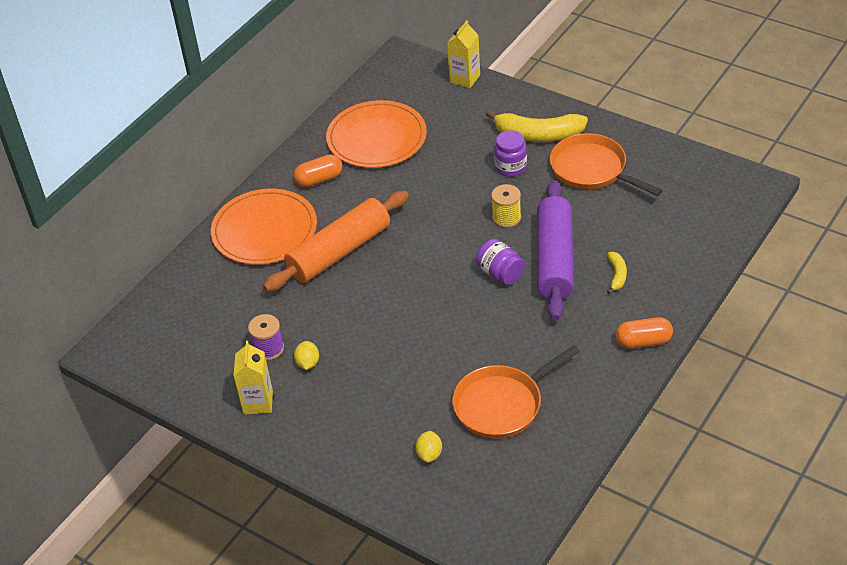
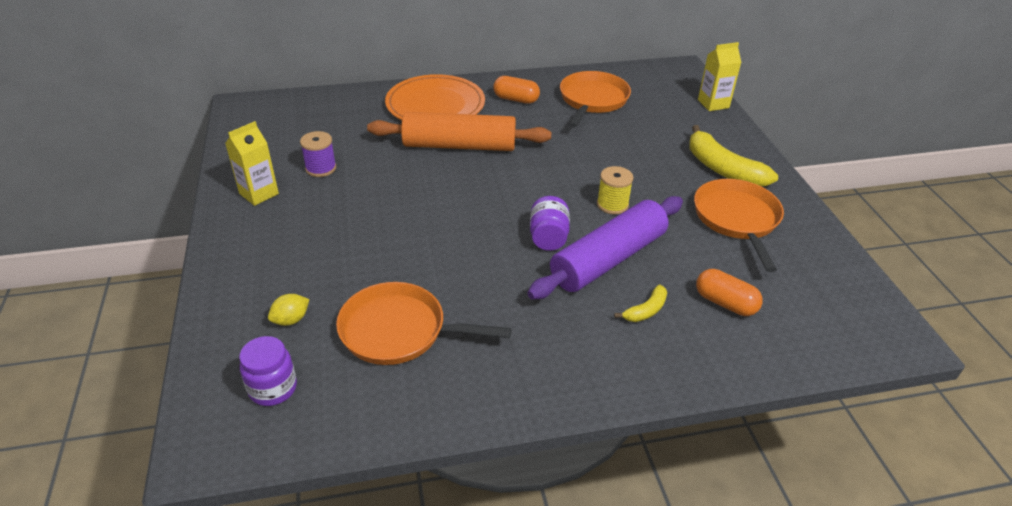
camera: 40 degrees right, 5 degrees down
yellow lemon [294,341,319,370] -> none
orange plate [326,100,427,168] -> orange pan [560,71,631,128]
purple jar [494,131,527,177] -> purple jar moved to [239,336,297,406]
orange capsule [616,317,673,349] -> orange capsule moved to [696,269,763,316]

